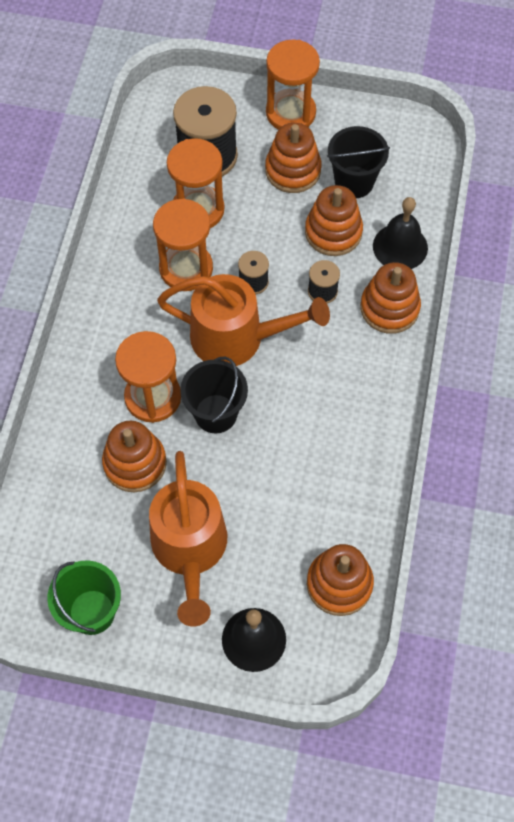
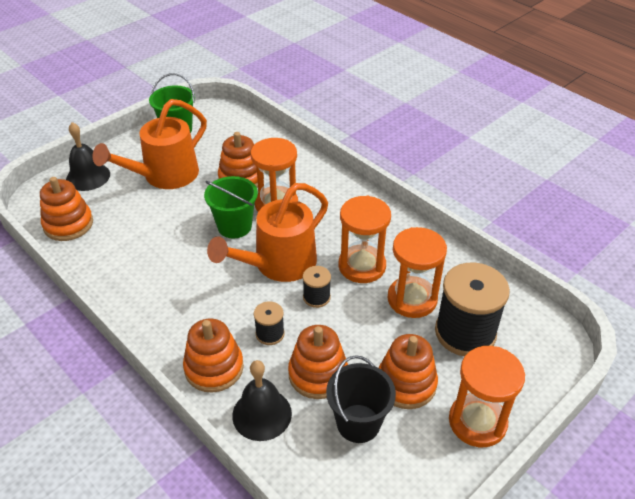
camera: 125 degrees right, 20 degrees down
orange watering can [149,451,227,627] -> orange watering can turned 75 degrees counterclockwise [92,99,207,189]
black bucket [180,357,248,434] -> green bucket [204,176,258,238]

